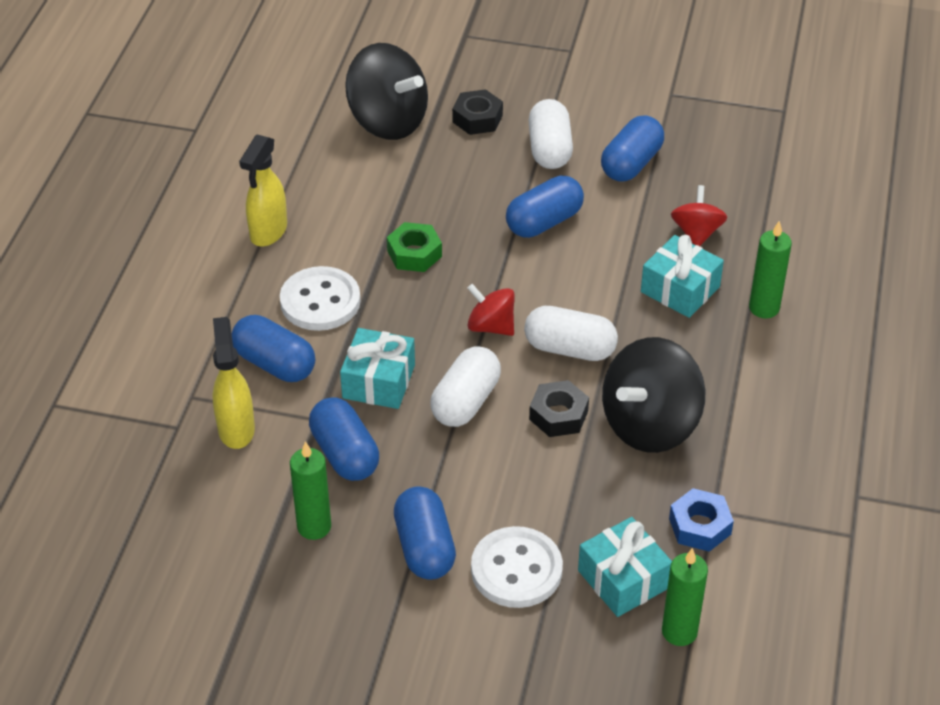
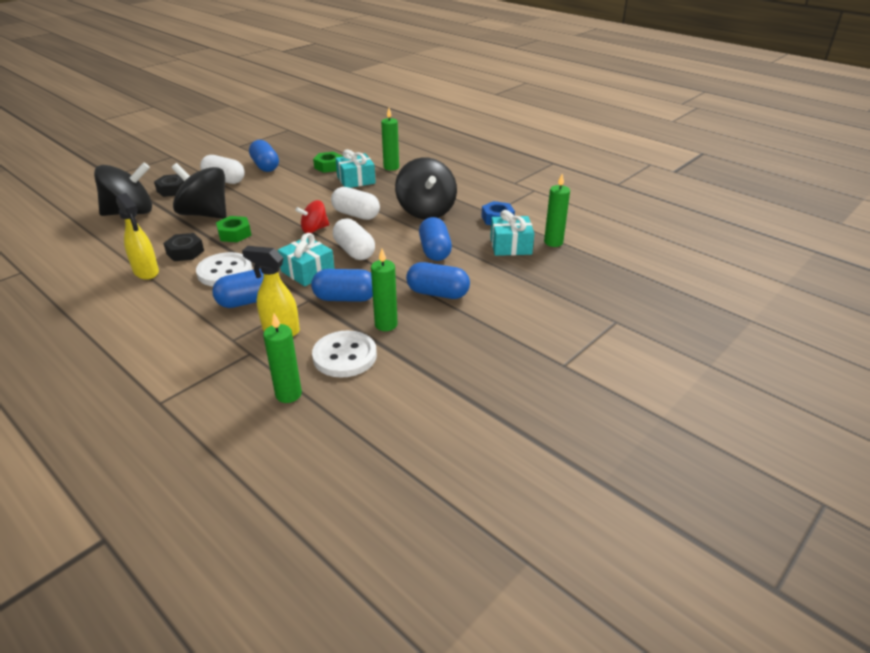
camera: 60 degrees left, 10 degrees down
white button [471,526,563,608] -> white button moved to [312,330,377,378]
blue capsule [506,175,584,238] -> blue capsule moved to [419,217,452,261]
white capsule [524,306,618,361] -> white capsule turned 75 degrees clockwise [331,187,380,220]
black nut [529,380,589,437] -> black nut moved to [163,233,204,261]
red spinning top [671,185,727,246] -> green nut [313,152,343,173]
none -> black spinning top [172,163,226,219]
none -> green candle [263,313,302,403]

